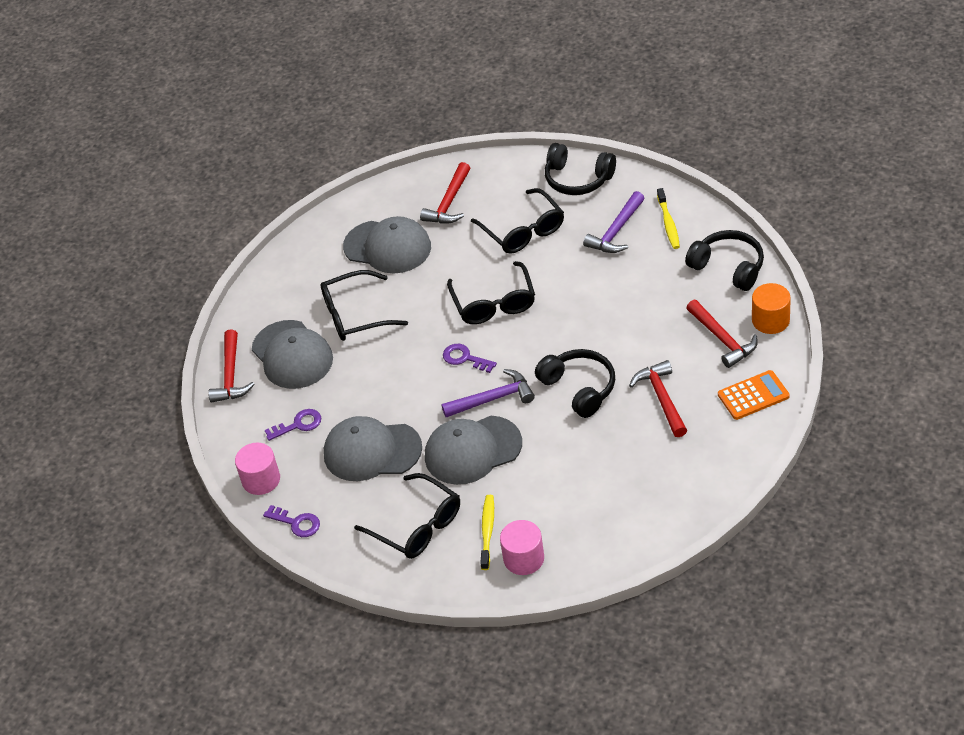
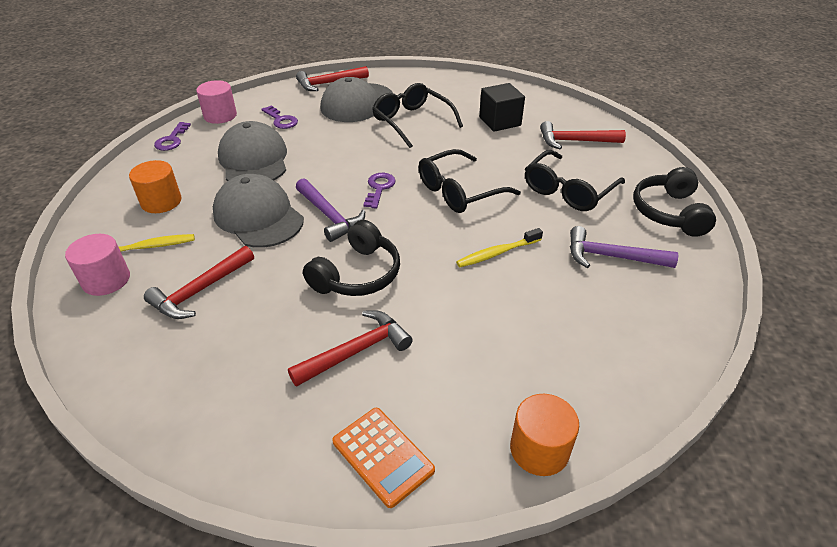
camera: 65 degrees right, 5 degrees down
grey cap [343,216,431,273] -> black cube [479,83,525,132]
black glasses [354,473,460,559] -> orange cylinder [129,160,182,213]
yellow toothbrush [657,188,680,249] -> yellow toothbrush moved to [456,228,543,267]
black headphones [685,230,764,291] -> none
red hammer [686,300,758,368] -> red hammer moved to [144,246,254,319]

